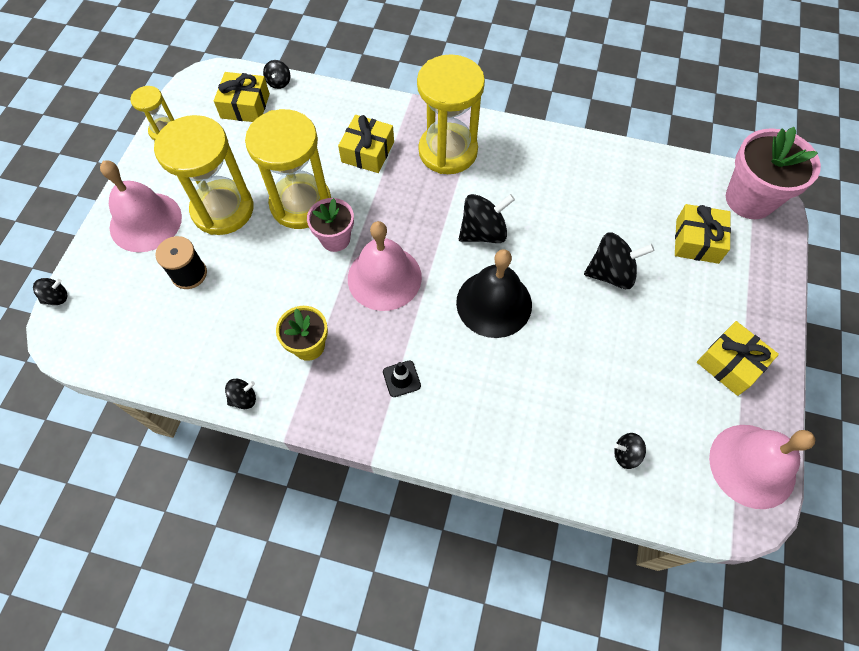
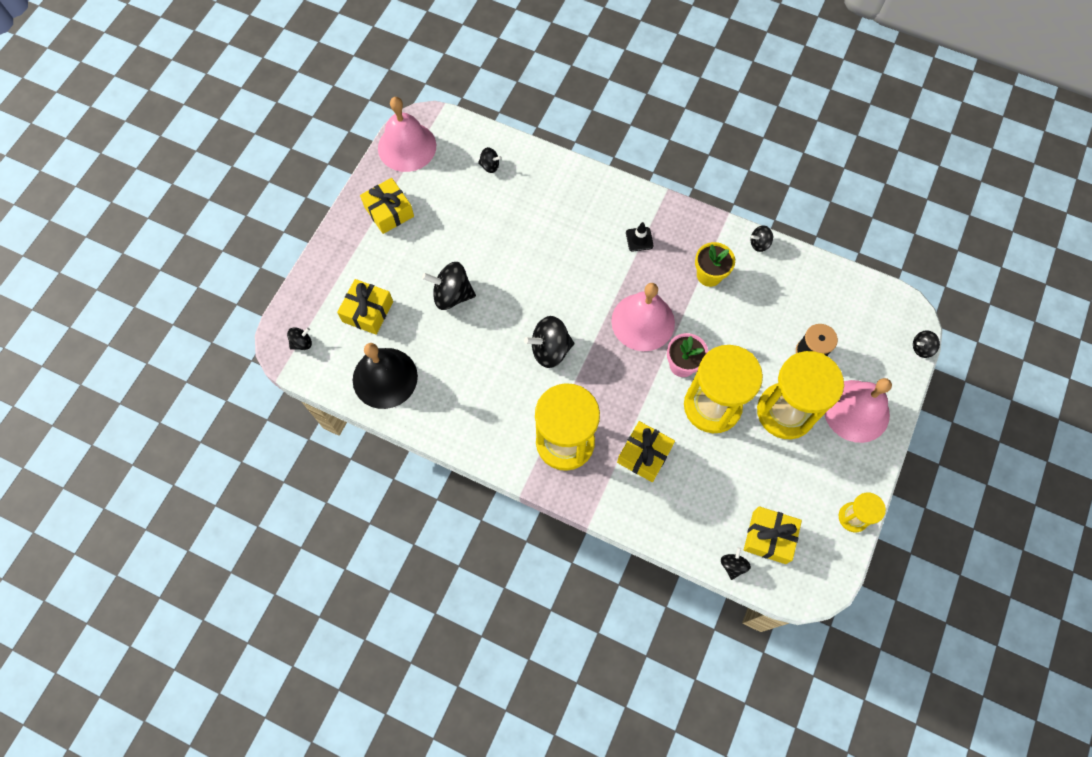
camera: 170 degrees left, 5 degrees up
black bell [456,249,532,338] -> black bell moved to [353,343,418,409]
pink flower pot [726,127,821,219] -> black spinning top [287,327,312,350]

